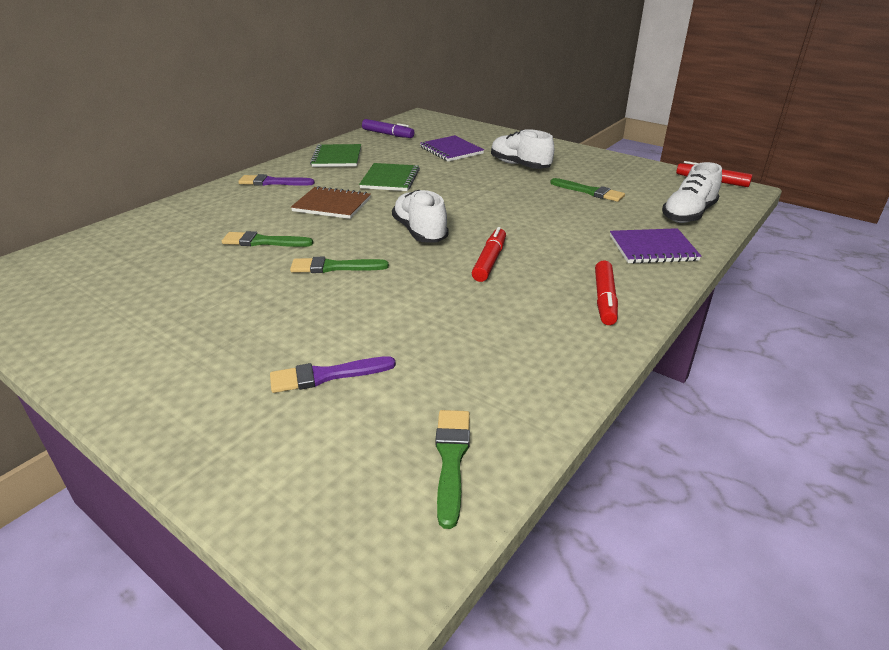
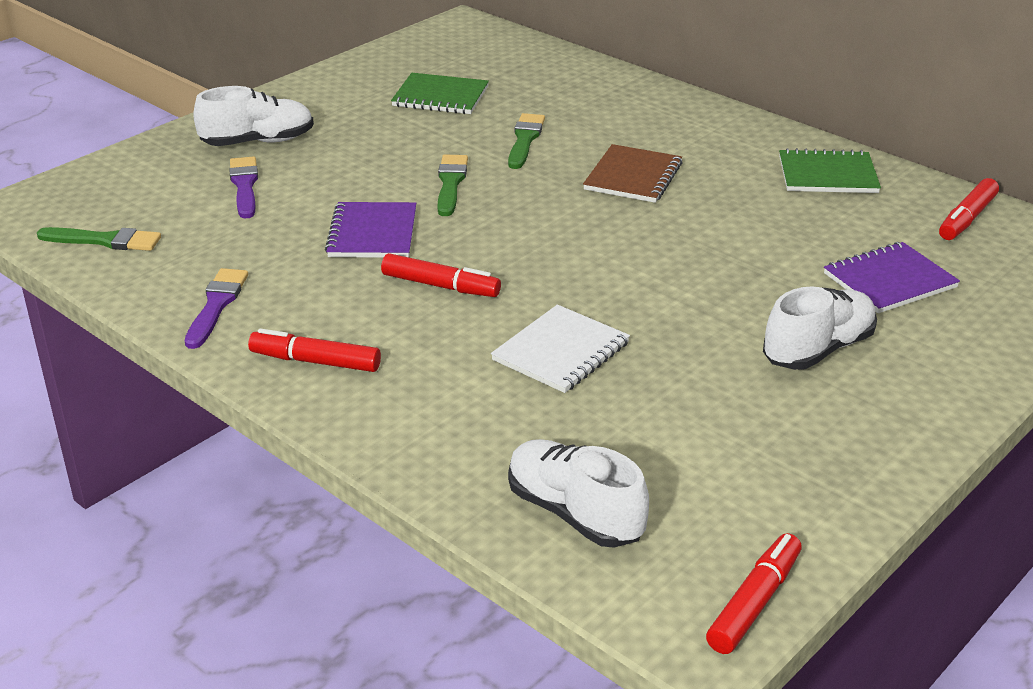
camera: 95 degrees right, 0 degrees up
purple brush [238,174,315,186] -> purple brush moved to [185,268,248,349]
green notebook [359,163,420,191] -> green notebook moved to [391,73,489,114]
purple marker [362,119,414,138] -> red marker [939,178,999,240]
white shoe [392,190,449,242] -> white shoe moved to [193,86,314,146]
green brush [550,178,625,202] -> none
purple notebook [610,228,701,264] -> purple notebook moved to [325,202,416,258]
none -> white notebook [491,304,630,393]

